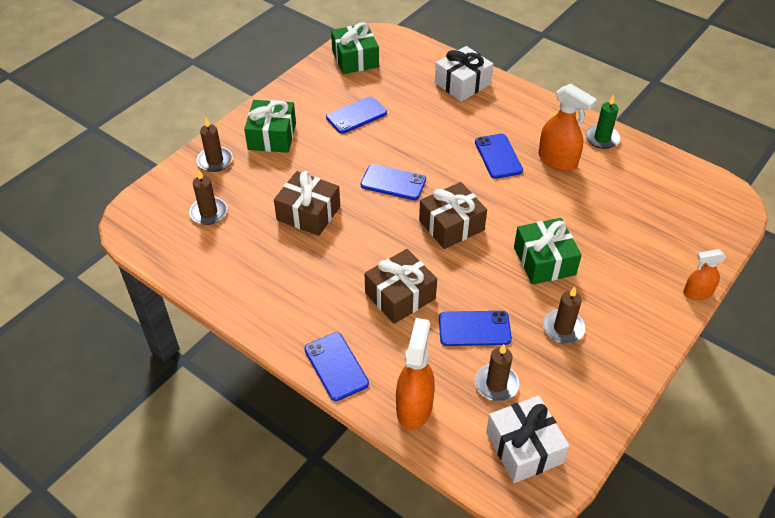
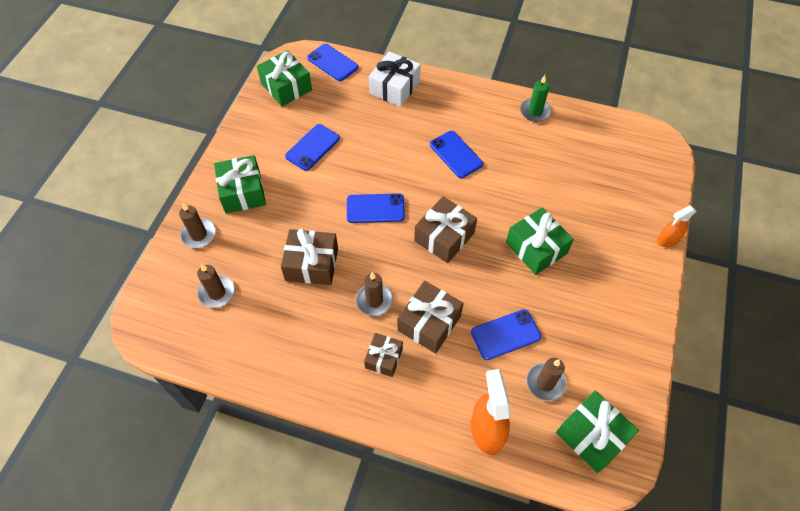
camera: 20 degrees left, 10 degrees up
blue phone [304,332,369,401] -> blue phone moved to [307,44,358,81]
white gift [486,396,569,483] -> green gift [556,390,639,473]
orange spray bottle [538,84,597,171] -> none
brown candle [543,287,585,343] -> brown candle moved to [356,272,393,316]
none -> brown gift [364,333,403,377]

